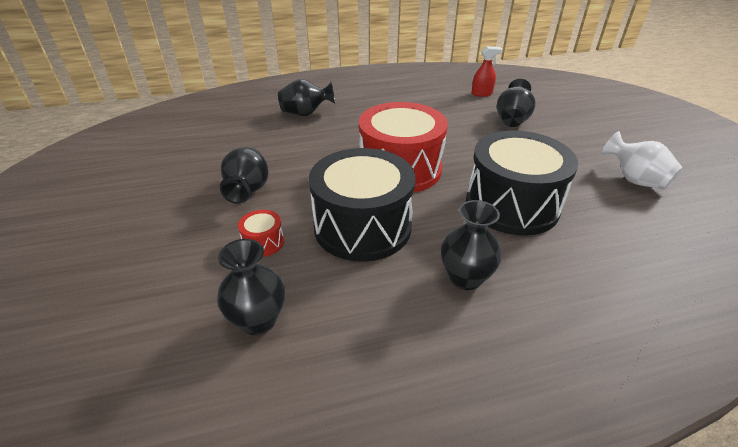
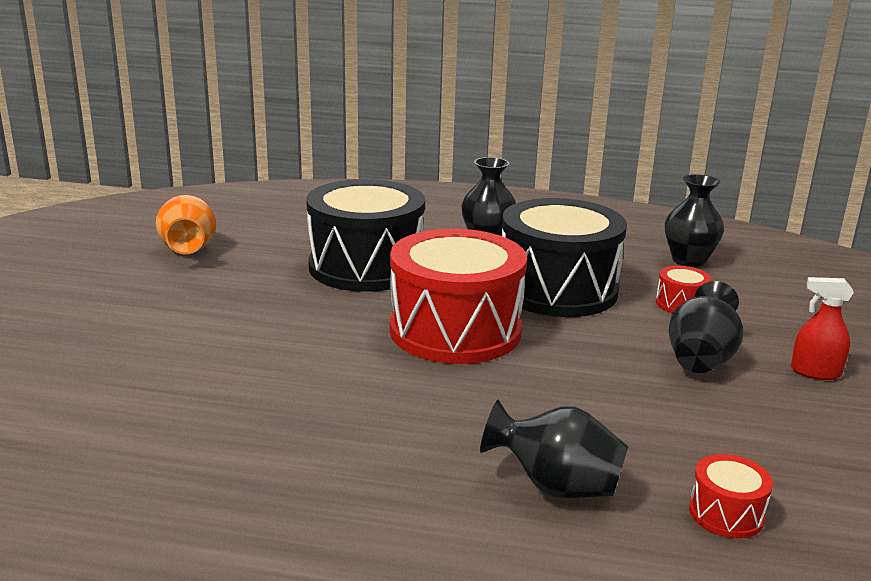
camera: 155 degrees left, 15 degrees down
red spray bottle [472,46,502,97] -> red spray bottle moved to [791,277,854,380]
black vase [497,79,536,127] -> none
white vase [601,131,683,189] -> orange vase [156,195,216,254]
none -> red drum [689,454,773,538]

